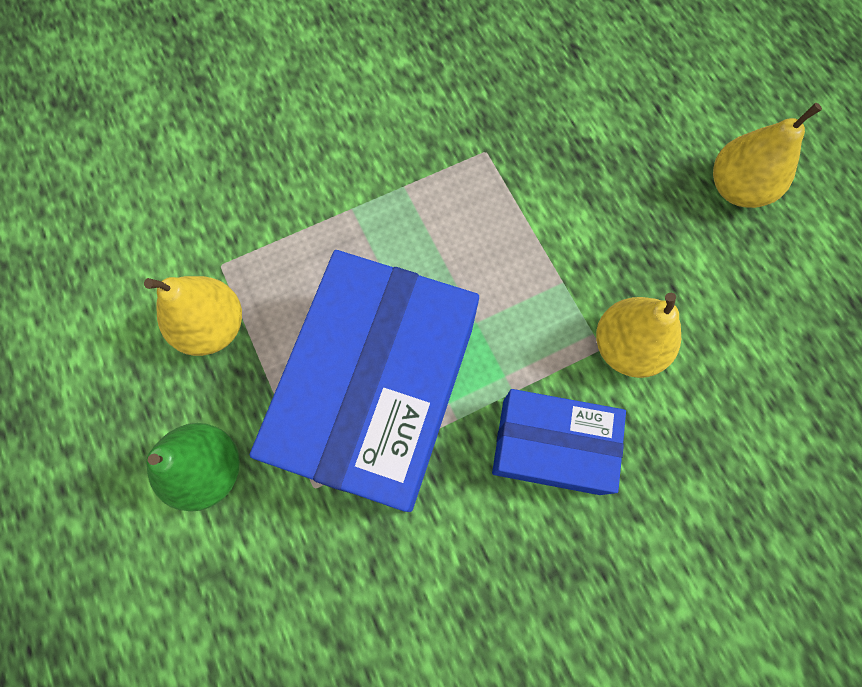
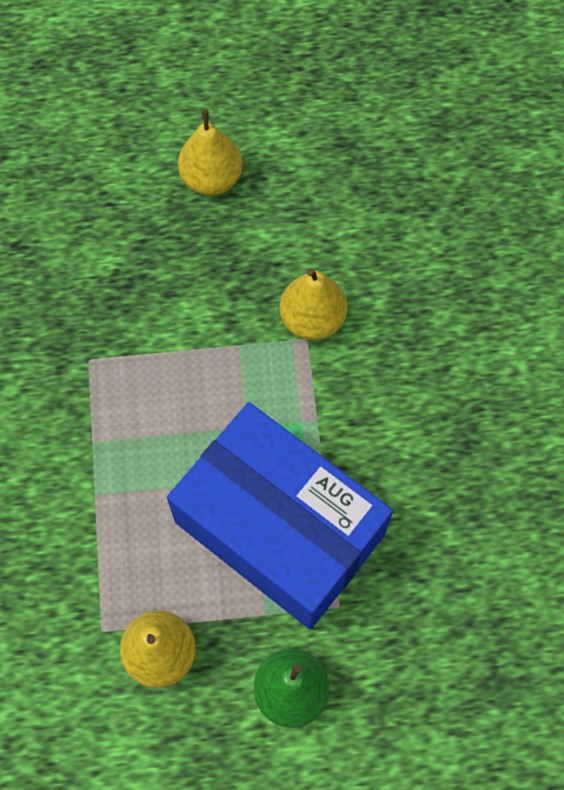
camera: 70 degrees left, 5 degrees down
blue box [492,389,626,495] -> none

